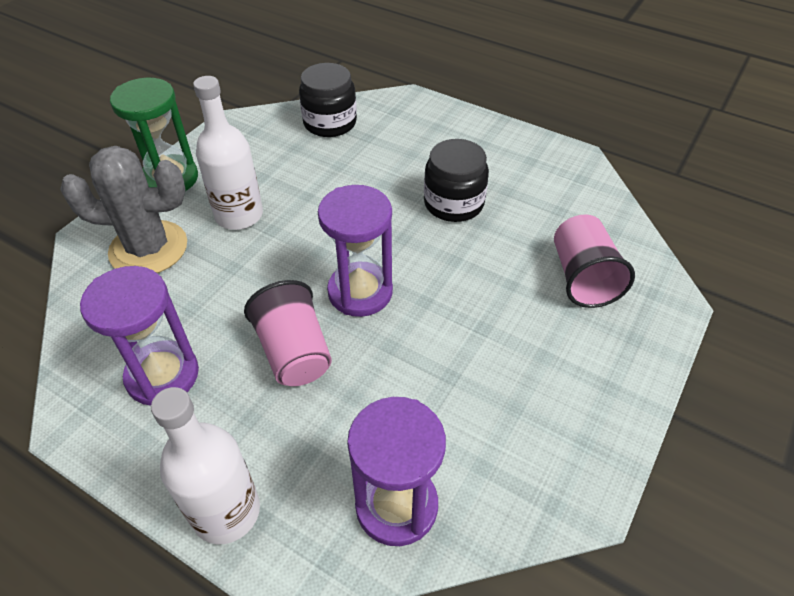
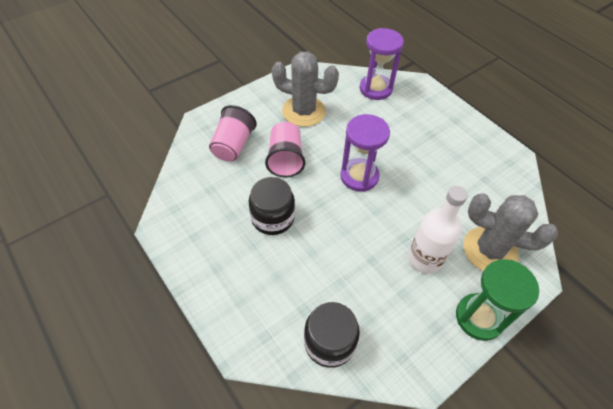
camera: 160 degrees left, 5 degrees up
purple hourglass [80,266,199,406] -> none
white bottle [151,387,260,544] -> none
pink cup [244,280,332,386] -> pink cup moved to [265,122,305,177]
none -> grey cactus [272,52,339,127]

